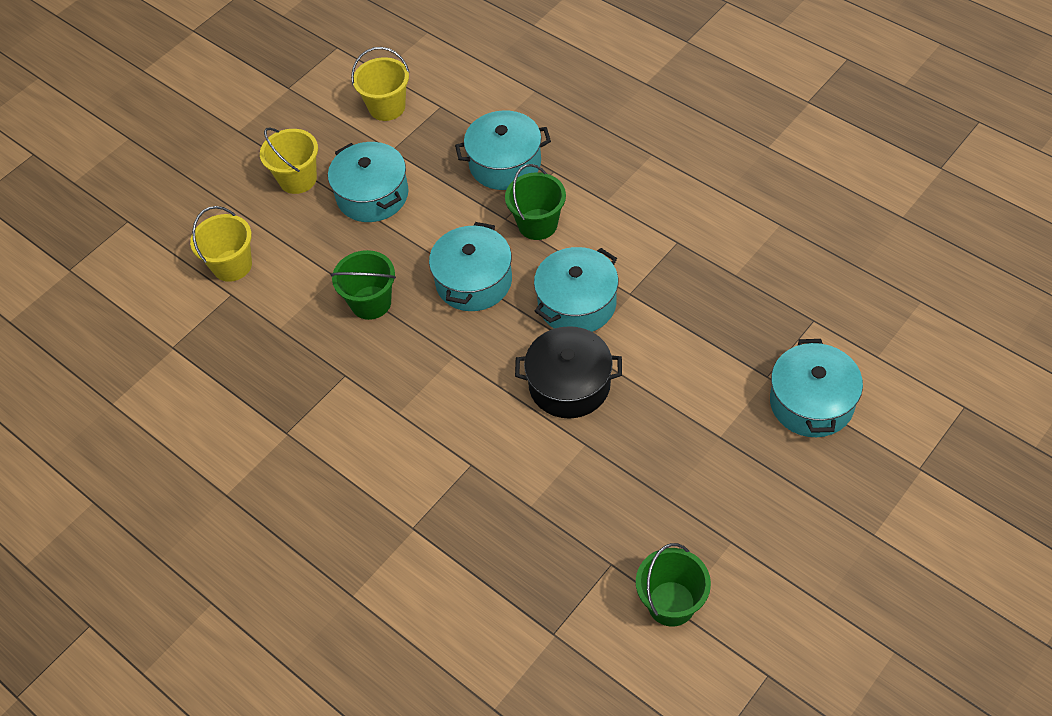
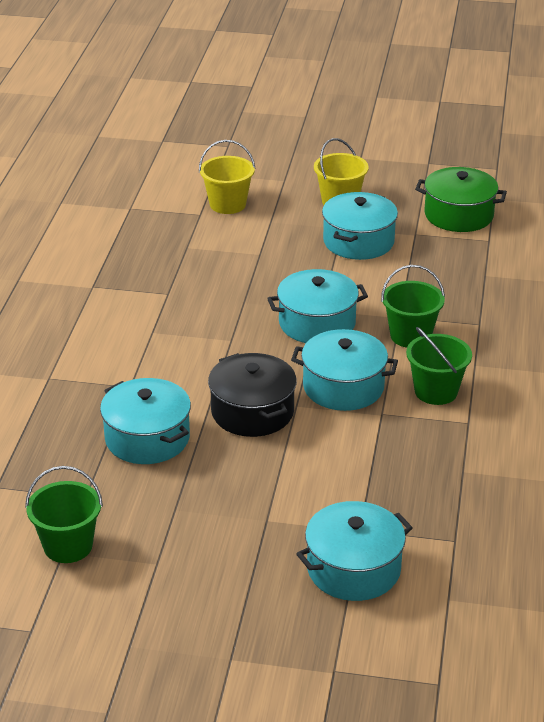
camera: 55 degrees right, 20 degrees down
green bucket [330,250,396,320] -> green bucket moved to [406,327,472,405]
yellow bucket [351,47,409,121] -> green pot [415,167,507,232]
turquoise pot [455,110,551,190] -> turquoise pot moved to [100,378,191,464]

